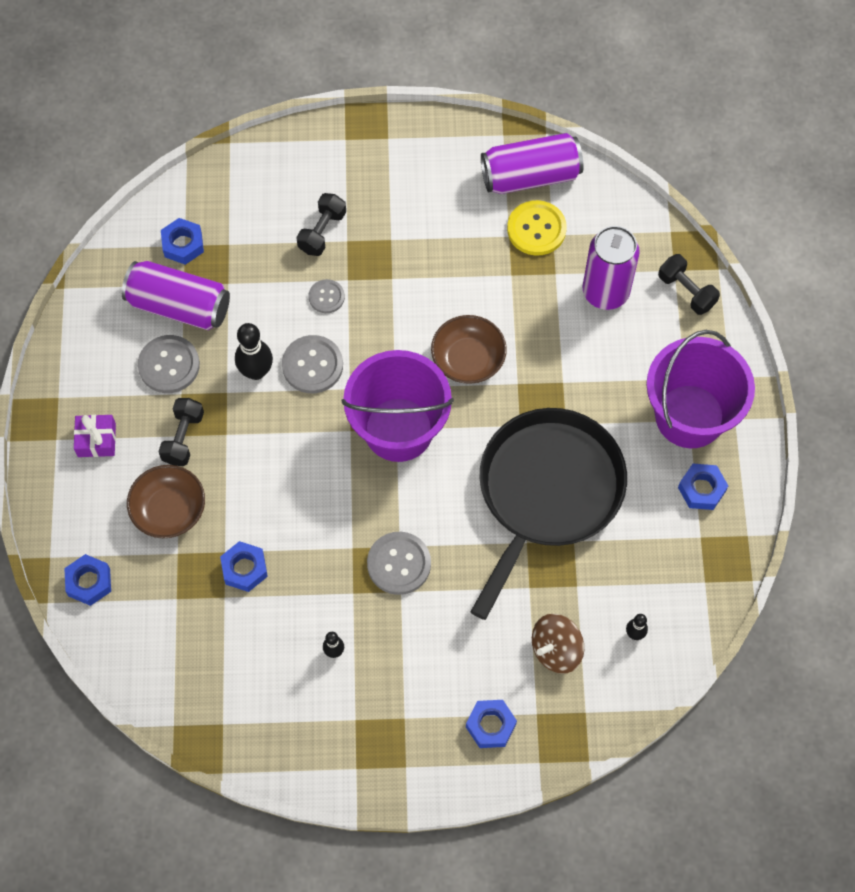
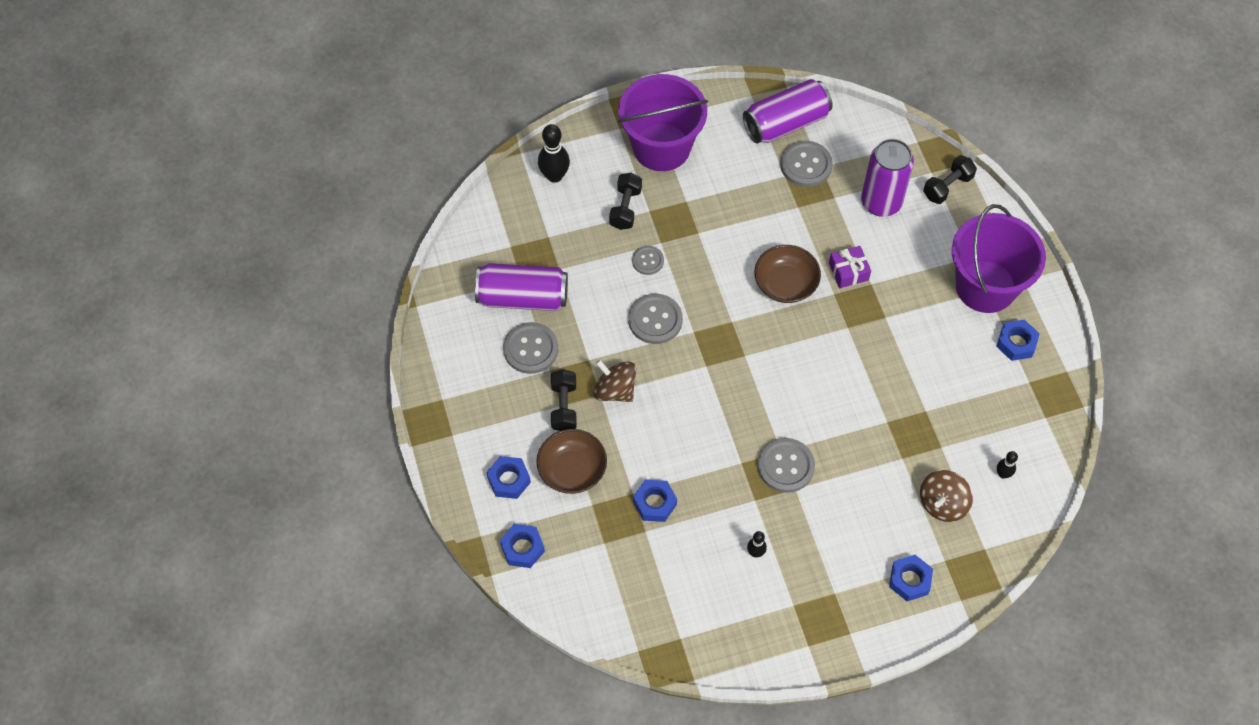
camera: 15 degrees left, 5 degrees down
purple gift [74,415,116,457] -> purple gift moved to [829,246,871,288]
blue nut [161,218,204,265] -> blue nut moved to [486,456,531,499]
black bowling pin [235,323,273,380] -> black bowling pin moved to [538,124,570,183]
purple bucket [342,350,454,462] -> purple bucket moved to [618,74,708,171]
black pan [471,408,627,620] -> none
yellow button [507,200,567,255] -> grey button [780,141,833,187]
black dumbbell [658,254,720,315] -> black dumbbell turned 75 degrees counterclockwise [923,155,977,204]
none -> brown spinning top [593,360,636,402]

